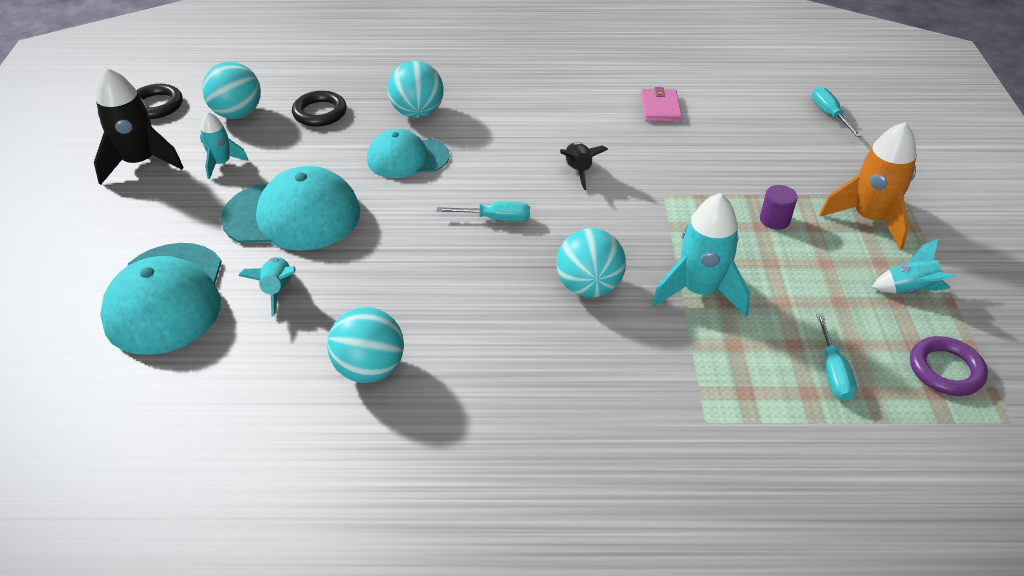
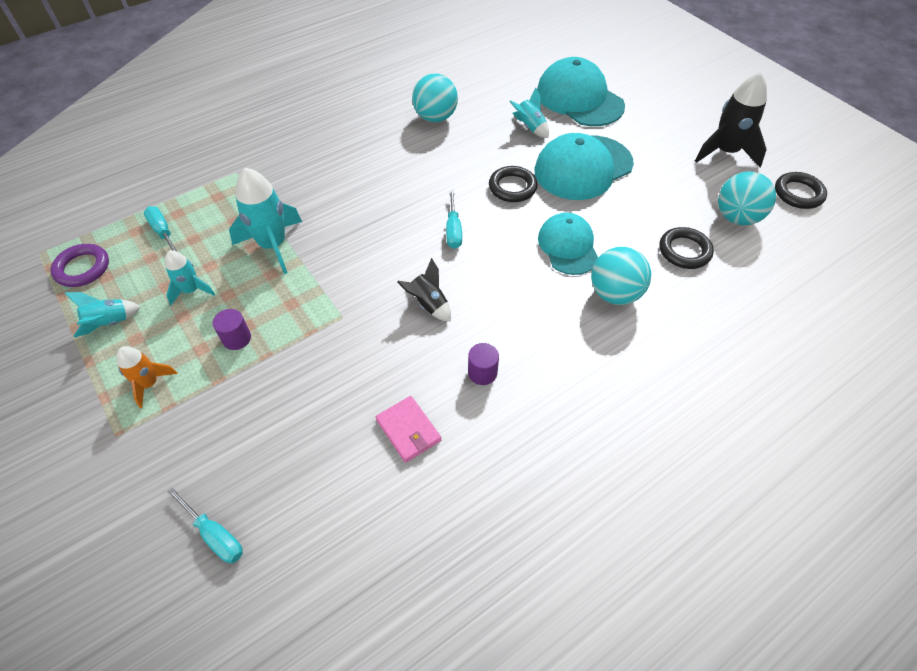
camera: 145 degrees right, 10 degrees up
turquoise rocket [200,112,248,179] -> turquoise rocket moved to [165,250,215,305]
turquoise cap [367,129,450,178] -> turquoise cap turned 60 degrees counterclockwise [538,213,598,275]
turquoise screwdriver [437,202,530,222] -> turquoise screwdriver turned 60 degrees counterclockwise [446,190,462,249]
turquoise ball [556,228,626,298] -> none
orange rocket [819,122,917,250] -> orange rocket [116,346,178,408], size x0.57
none -> purple cylinder [468,343,499,385]
none -> black ring [489,166,537,202]

